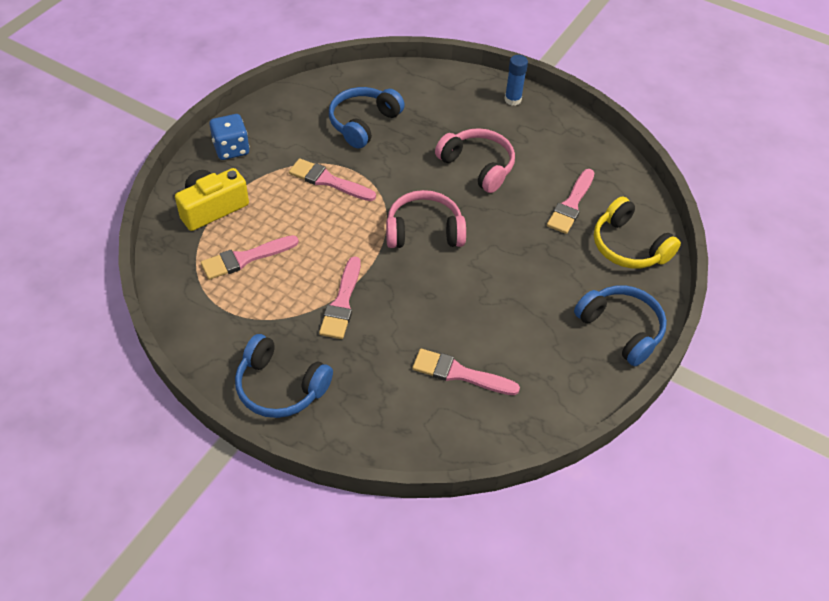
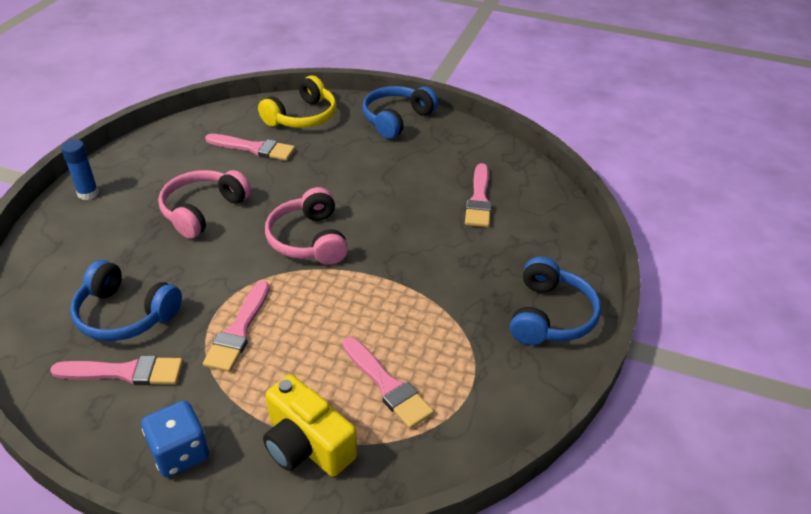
camera: 100 degrees left, 10 degrees down
pink brush [319,256,361,339] -> pink brush moved to [50,355,183,385]

